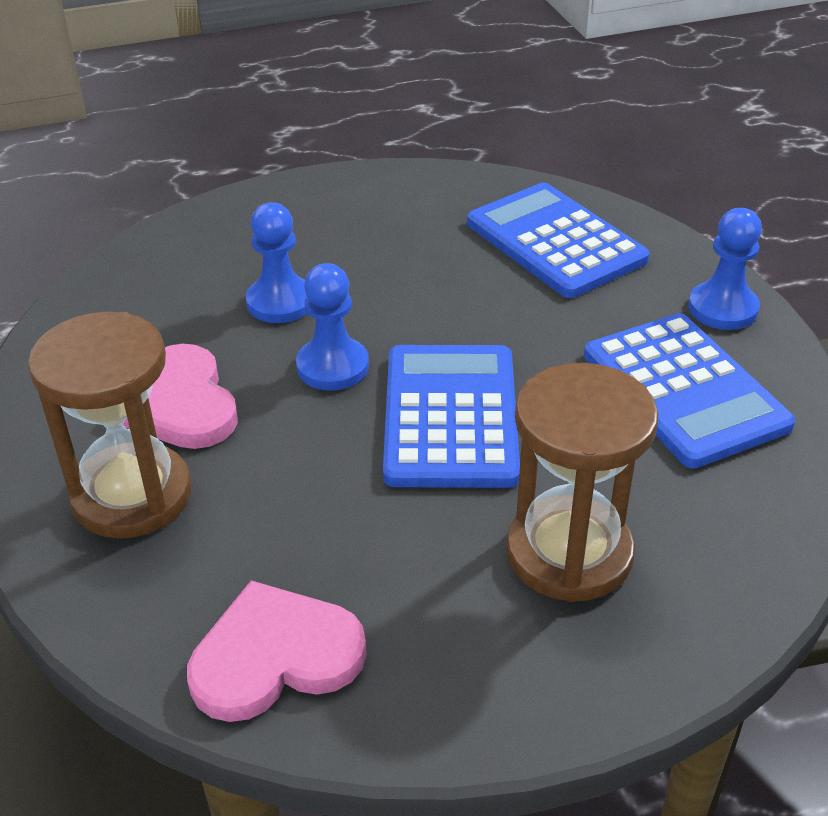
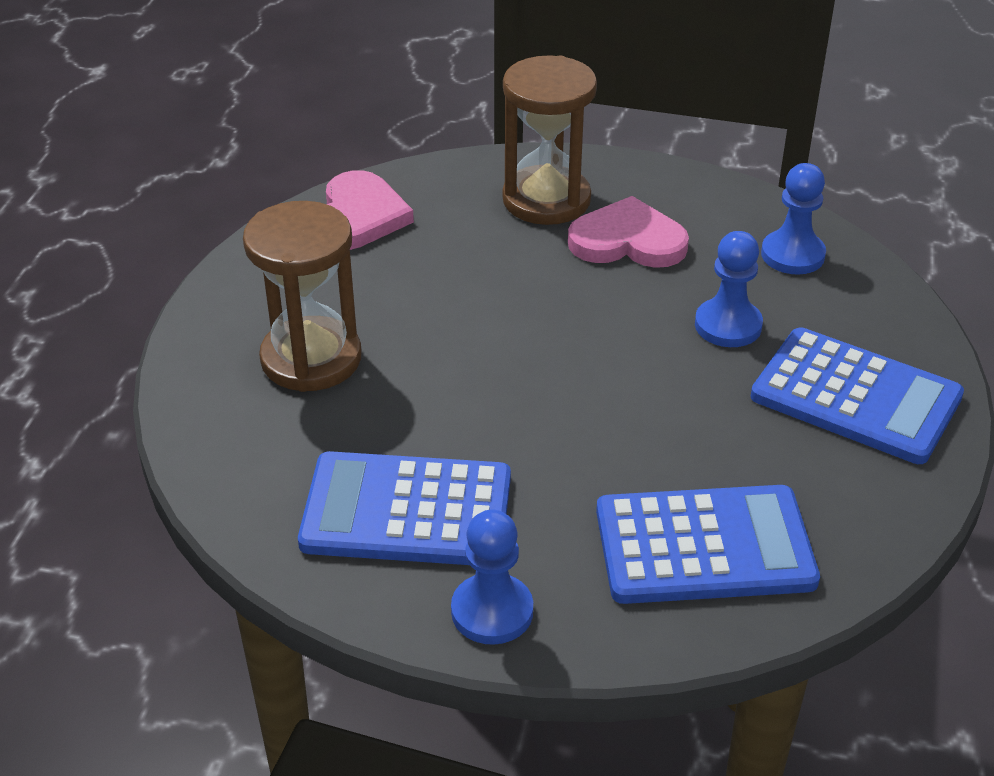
camera: 120 degrees right, 0 degrees up
blue pawn [296,263,369,390] -> blue pawn moved to [761,163,826,275]
blue calculator [383,345,520,488] -> blue calculator moved to [751,327,964,464]

